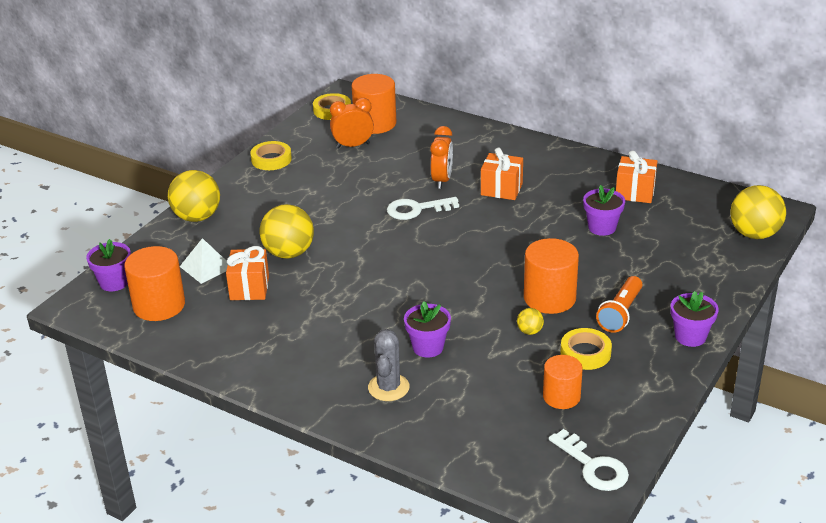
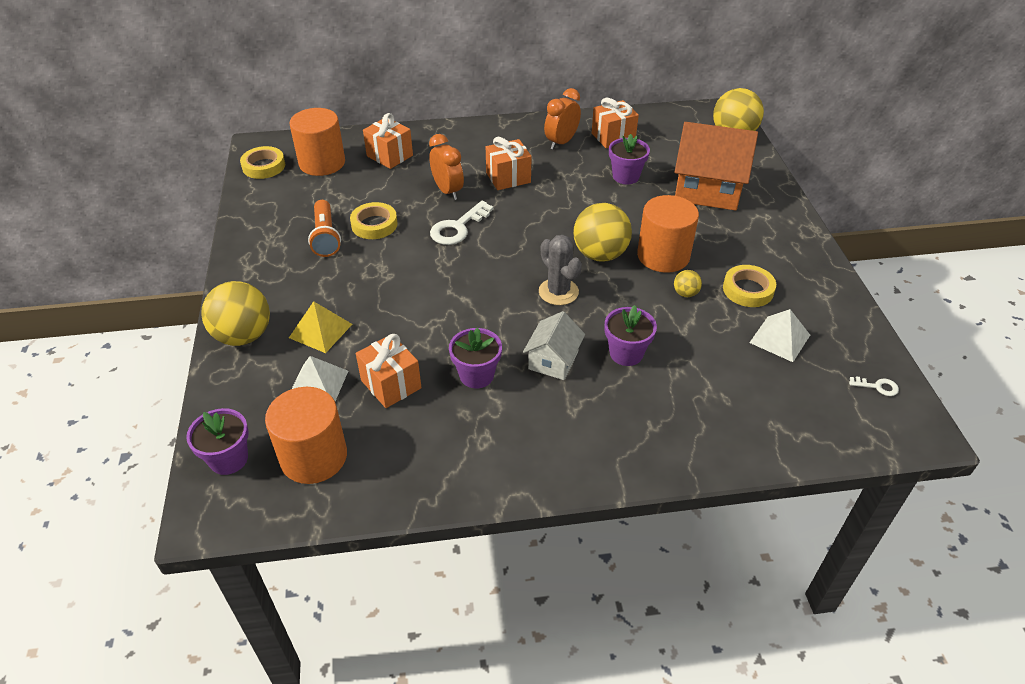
camera: 40 degrees left, 10 degrees up
yellow tape [250,141,292,170] -> yellow tape moved to [350,202,398,239]
yellow ball [260,204,314,259] -> yellow ball moved to [573,203,632,261]
orange clock [330,98,374,148] -> orange clock moved to [544,88,581,150]
grey cactus [368,329,409,401] -> grey cactus moved to [539,235,582,305]
orange cylinder [543,355,583,409] -> white pyramid [749,309,810,362]
white key [549,429,629,491] -> white key [849,376,899,396], size x0.50
orange flashlight [596,276,642,333] -> orange flashlight moved to [308,200,341,257]
purple flower pot [671,291,719,347] -> purple flower pot moved to [449,328,502,388]
none -> yellow pyramid [289,301,352,353]
none -> orange gift [363,113,413,169]
none -> white house [523,311,585,380]
none -> orange house [675,122,758,211]

